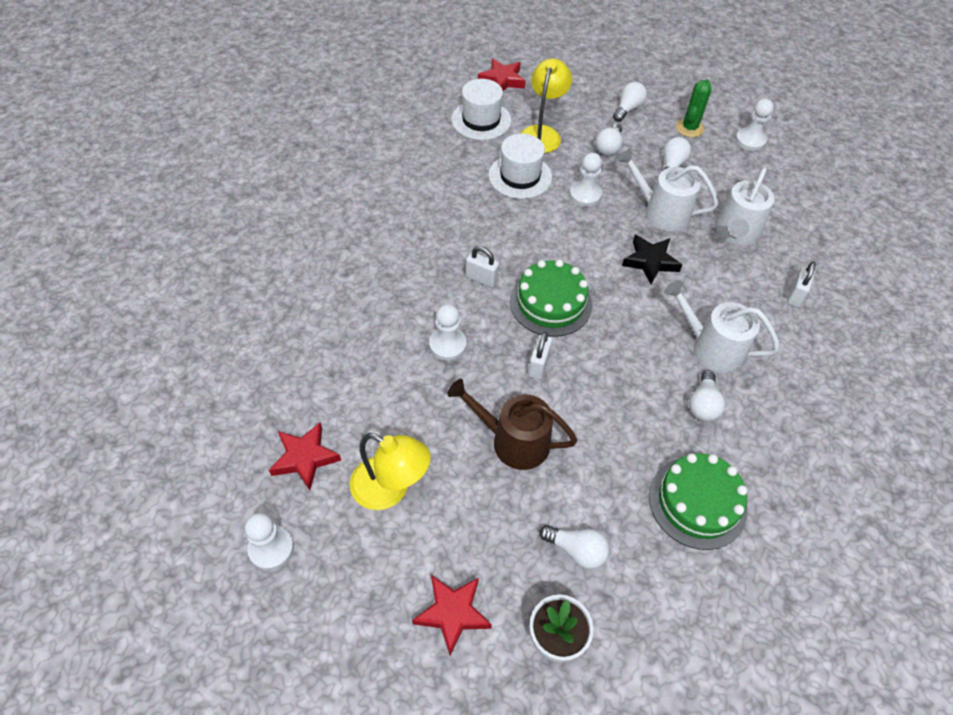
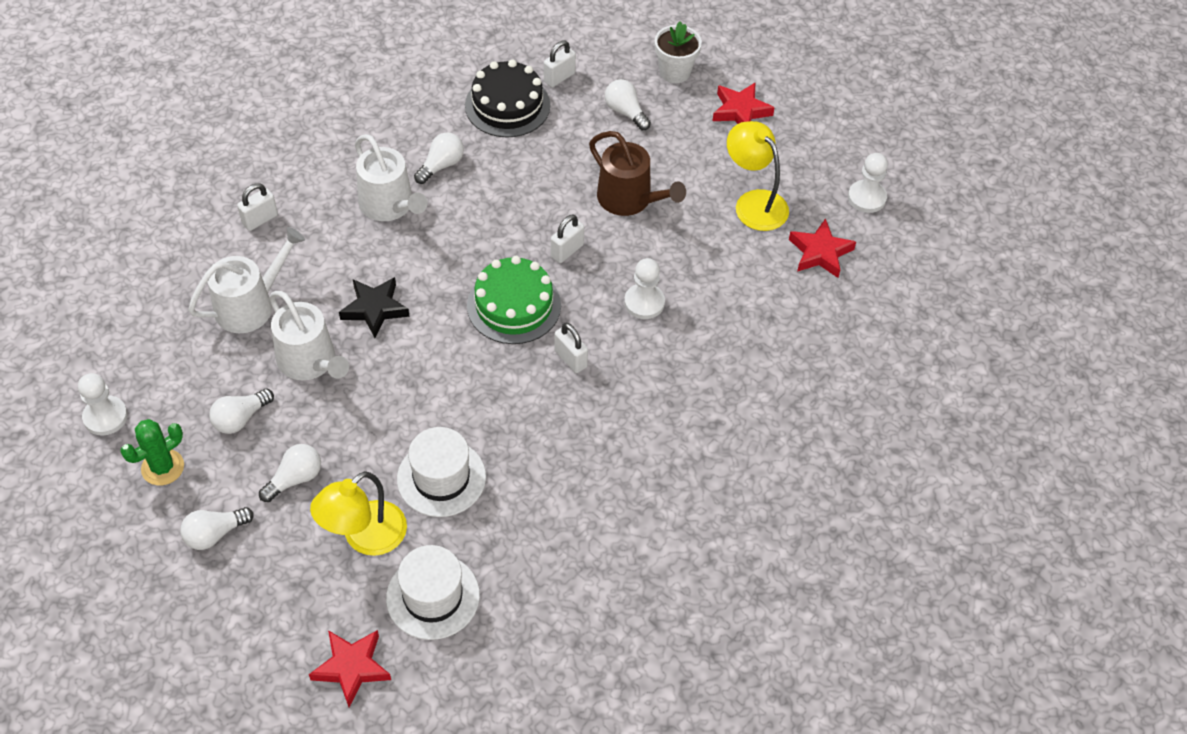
camera: 155 degrees left, 0 degrees up
white pawn [570,153,602,207] -> none
green cake [649,453,748,550] -> black cake [465,60,550,137]
none -> white padlock [544,41,576,87]

